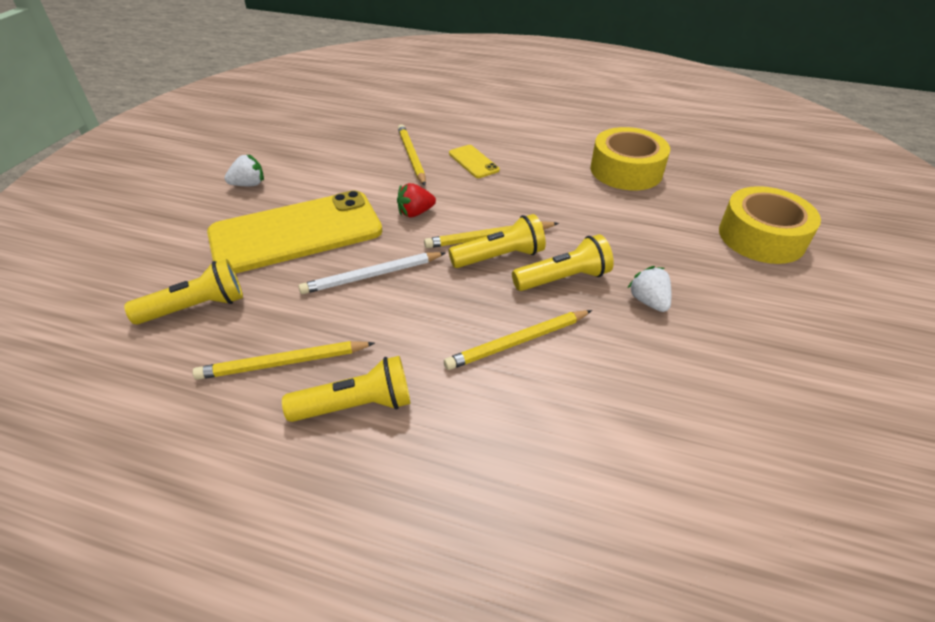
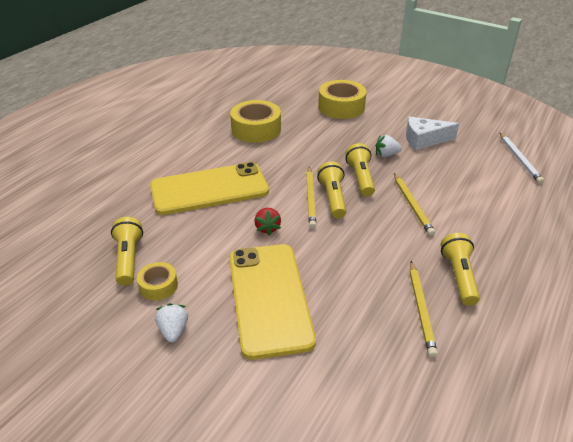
camera: 75 degrees left, 5 degrees down
yellow flashlight [124,259,243,325] -> yellow flashlight moved to [111,217,143,286]
white pencil [298,252,445,294] -> white pencil moved to [500,133,544,184]
yellow pencil [398,124,426,186] -> none
yellow phone [449,145,500,178] -> yellow phone [150,162,269,215], size x2.40
none -> yellow tape [137,262,178,300]
none -> white cheese [406,116,459,150]

